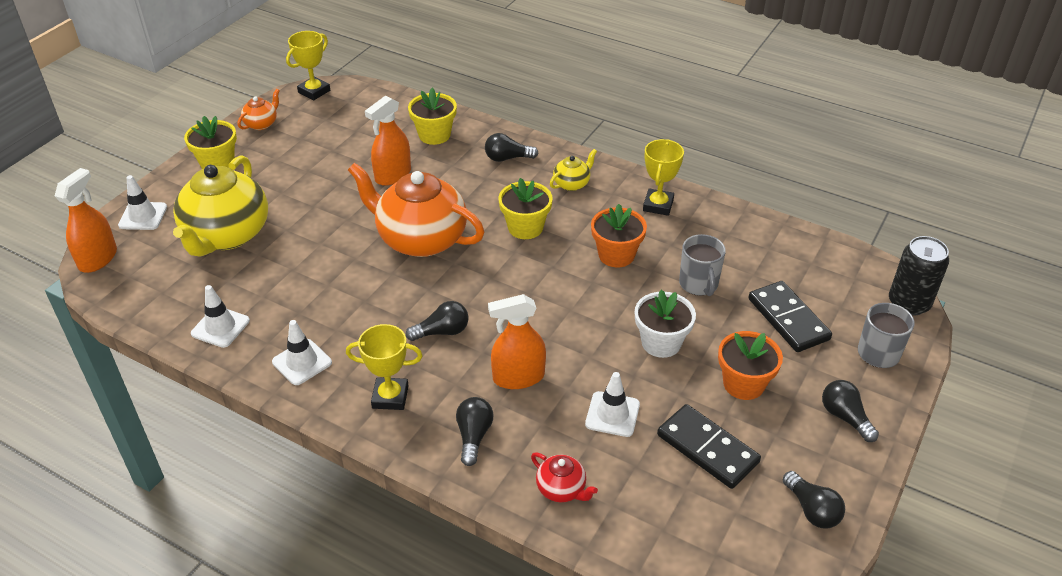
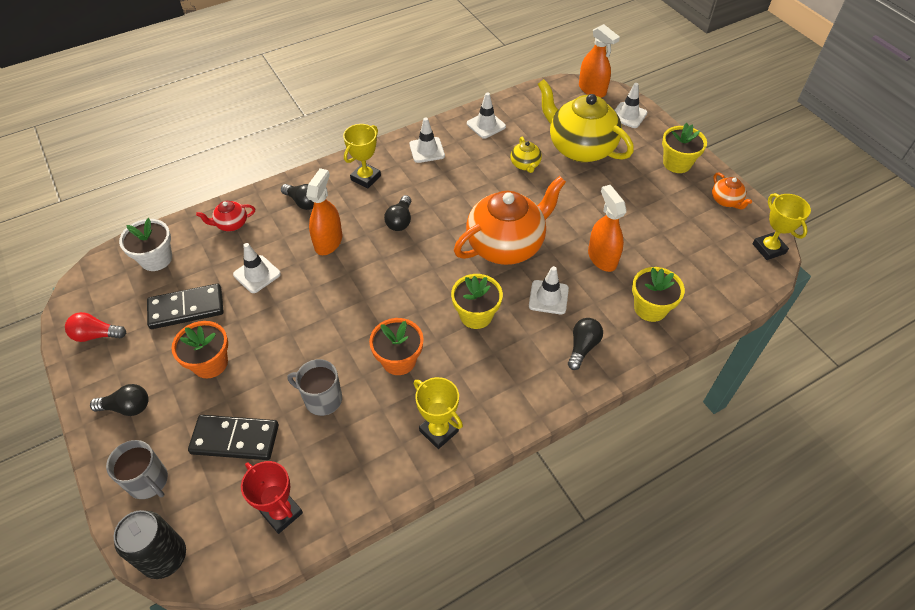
camera: 120 degrees right, 10 degrees up
yellow teapot [550,149,597,191] -> yellow teapot moved to [510,137,542,173]
white flower pot [635,290,696,358] -> white flower pot moved to [119,218,172,271]
black light bulb [783,471,845,529] -> red light bulb [65,312,126,342]
none -> red trophy [241,461,303,534]
none -> white traffic cone [529,266,569,315]

